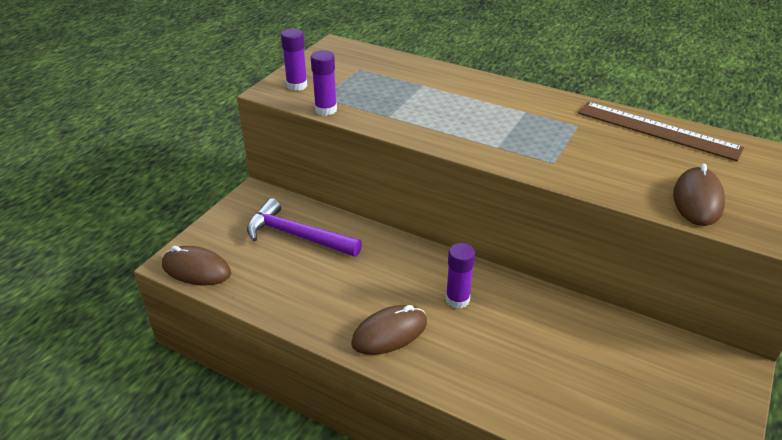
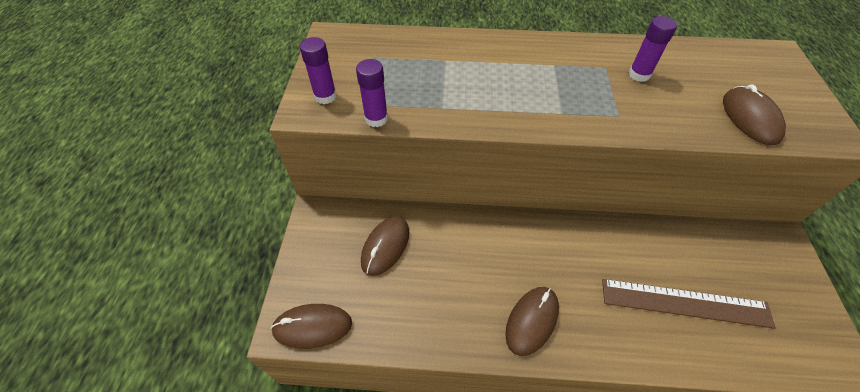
camera: 25 degrees left, 15 degrees up
purple hammer [247,198,362,257] -> brown mouse [361,216,409,276]
purple glue stick [446,243,475,308] -> purple glue stick moved to [629,16,677,82]
brown ruler [578,102,744,161] -> brown ruler moved to [602,279,776,329]

